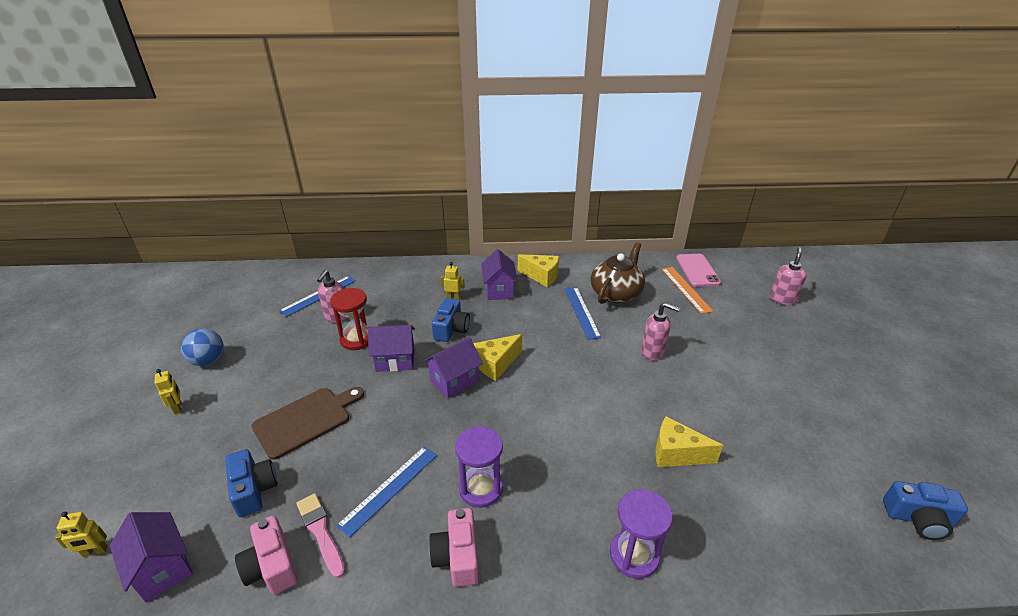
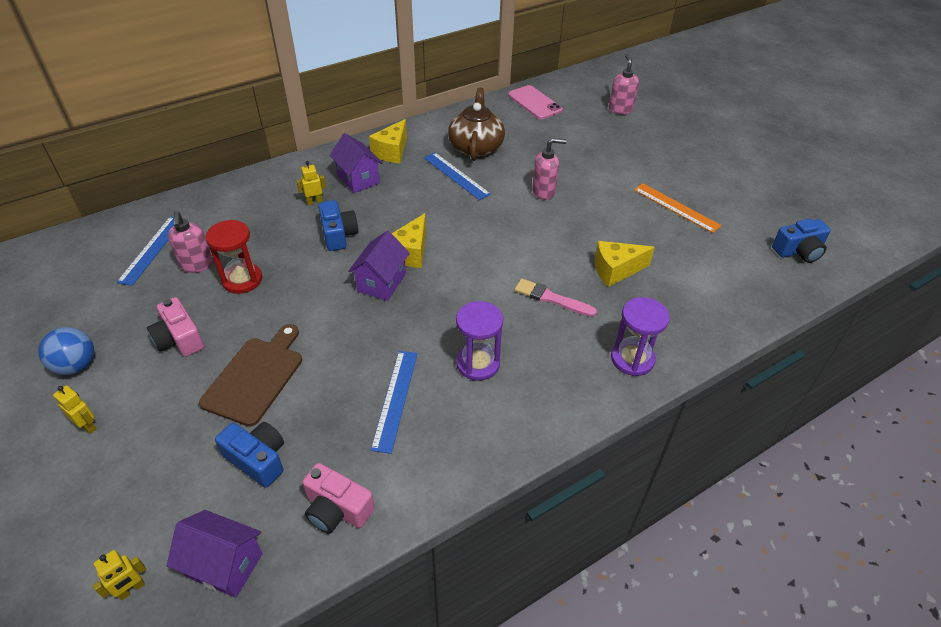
camera: 30 degrees left, 10 degrees up
pink brush [296,493,345,578] -> pink brush moved to [515,279,597,317]
purple house [368,325,415,372] -> none
pink camera [429,508,479,587] -> pink camera moved to [147,297,204,357]
yellow cheese [518,254,559,287] -> yellow cheese turned 120 degrees clockwise [369,119,407,163]
orange ruler [661,267,713,314] -> orange ruler moved to [634,183,721,233]

